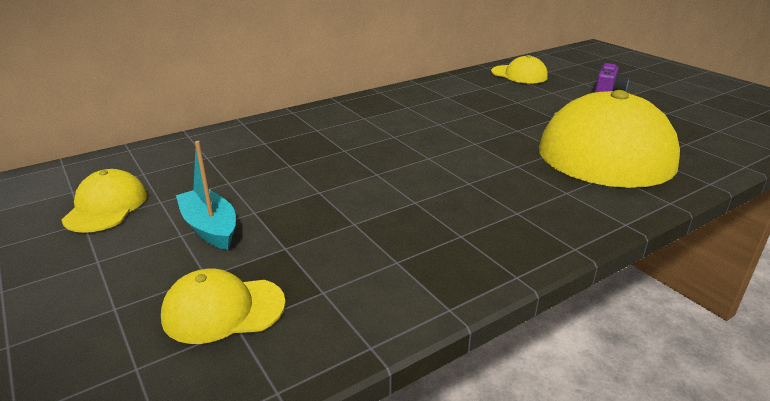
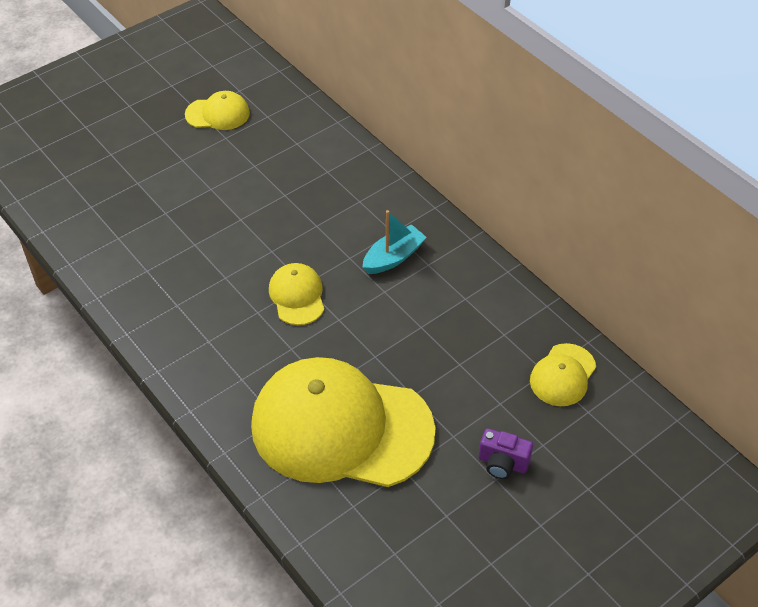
camera: 85 degrees right, 20 degrees up
yellow cap [161,269,286,344] -> yellow cap moved to [269,263,324,325]
turquoise boat [176,141,236,250] -> turquoise boat moved to [363,210,427,274]

